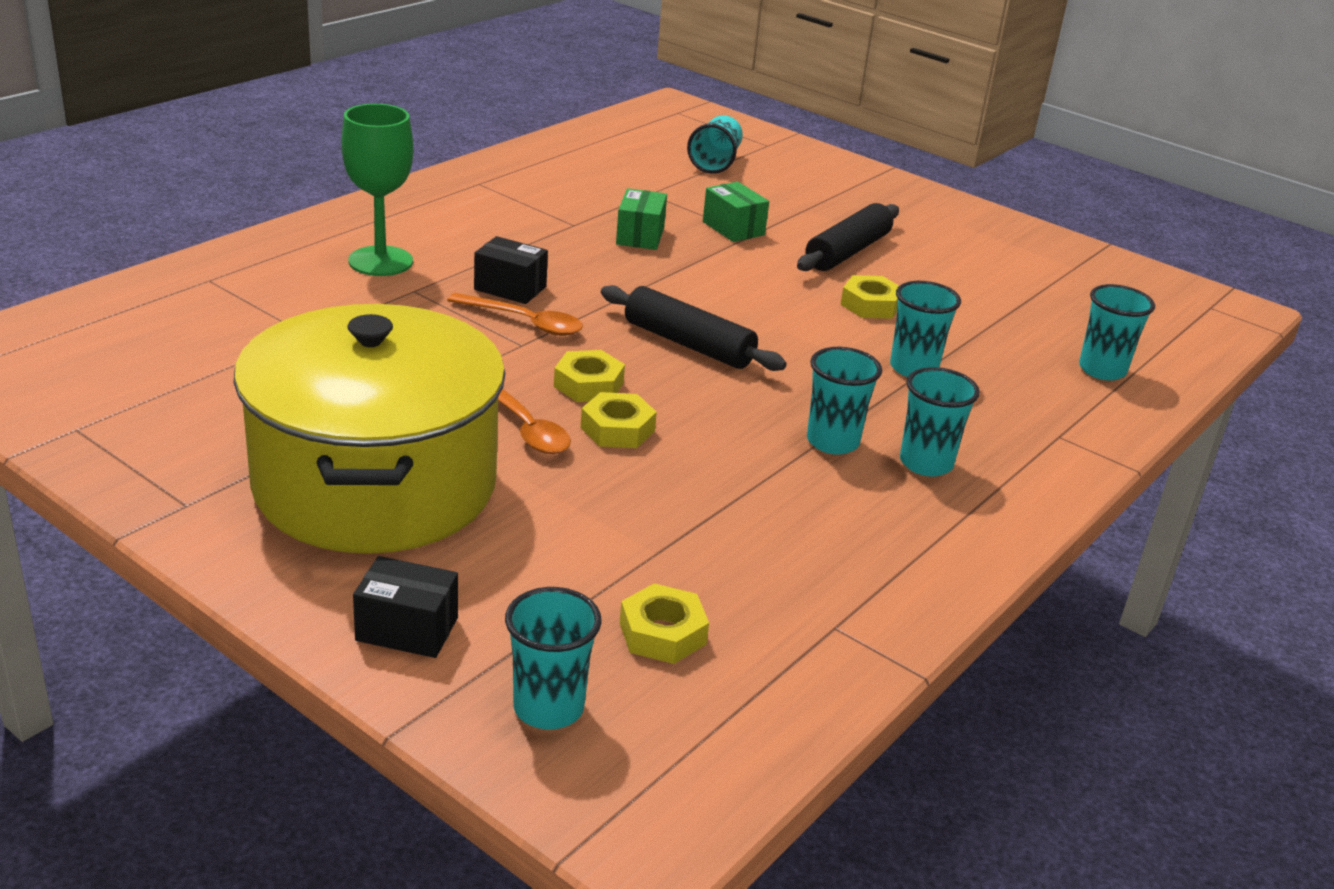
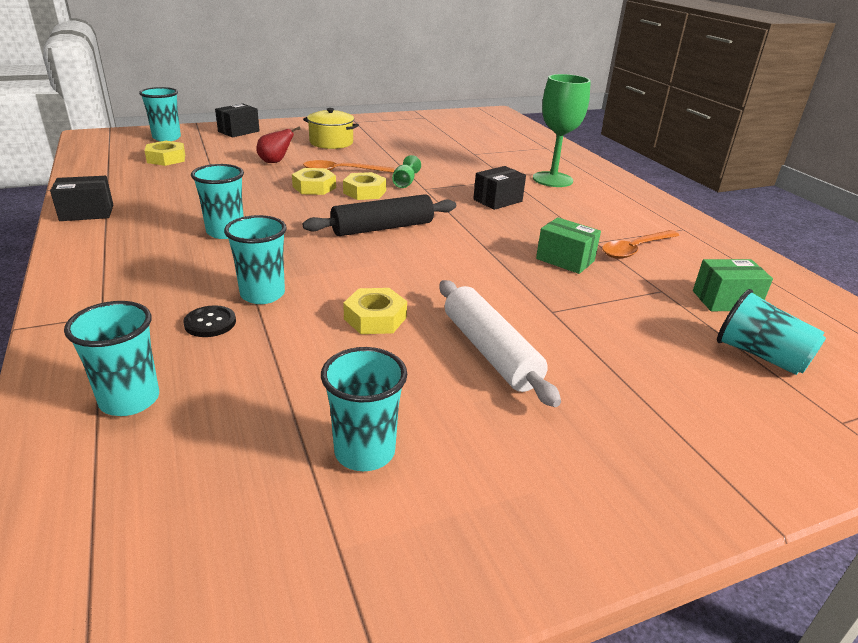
camera: 120 degrees right, 0 degrees up
yellow pot [234,304,506,554] -> yellow pot [303,108,359,149], size x0.41
orange spoon [447,293,583,336] -> orange spoon moved to [602,230,679,259]
green box [703,182,769,242] -> green box moved to [693,259,773,311]
black rolling pin [797,203,899,271] -> white rolling pin [440,280,561,407]
turquoise cup [900,367,980,477] -> turquoise cup moved to [321,347,407,471]
none -> black box [50,176,113,221]
none -> black button [183,305,236,337]
none -> red pear [256,126,300,163]
none -> green goblet [392,155,421,188]

